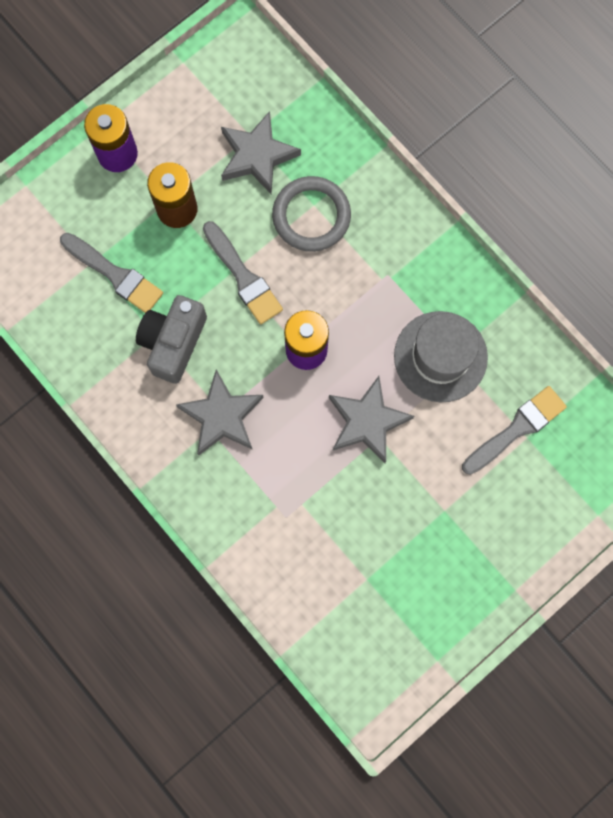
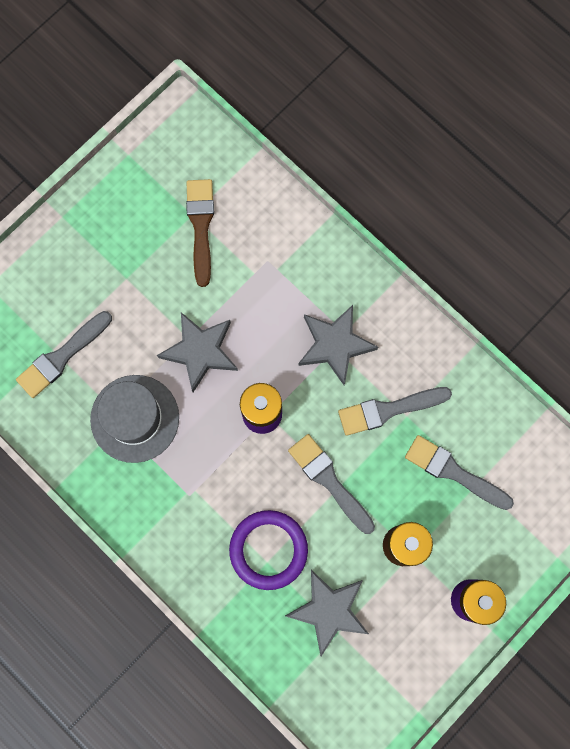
camera: 175 degrees right, 0 degrees up
grey camera [136,295,207,384] -> grey brush [338,387,452,436]
grey ring [272,176,351,252] -> purple ring [229,510,308,590]
none -> brown brush [186,179,214,287]

